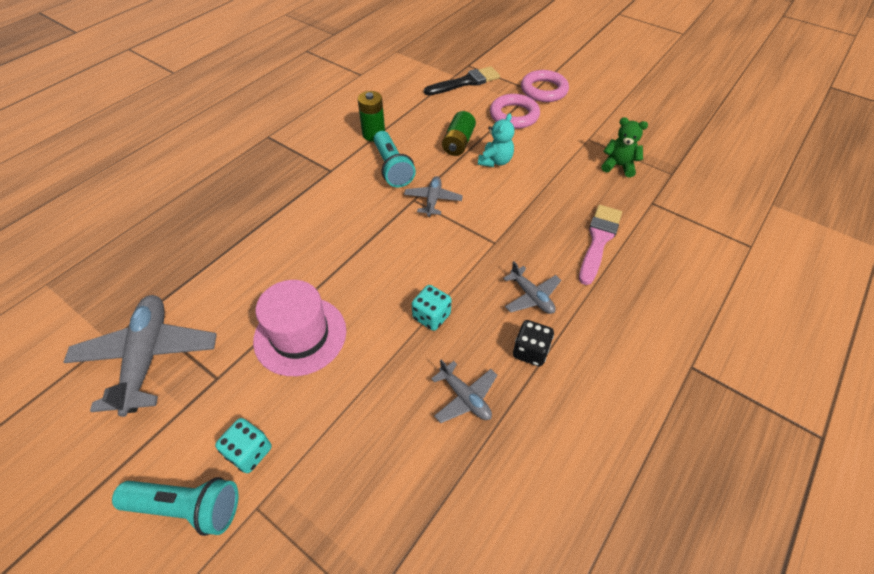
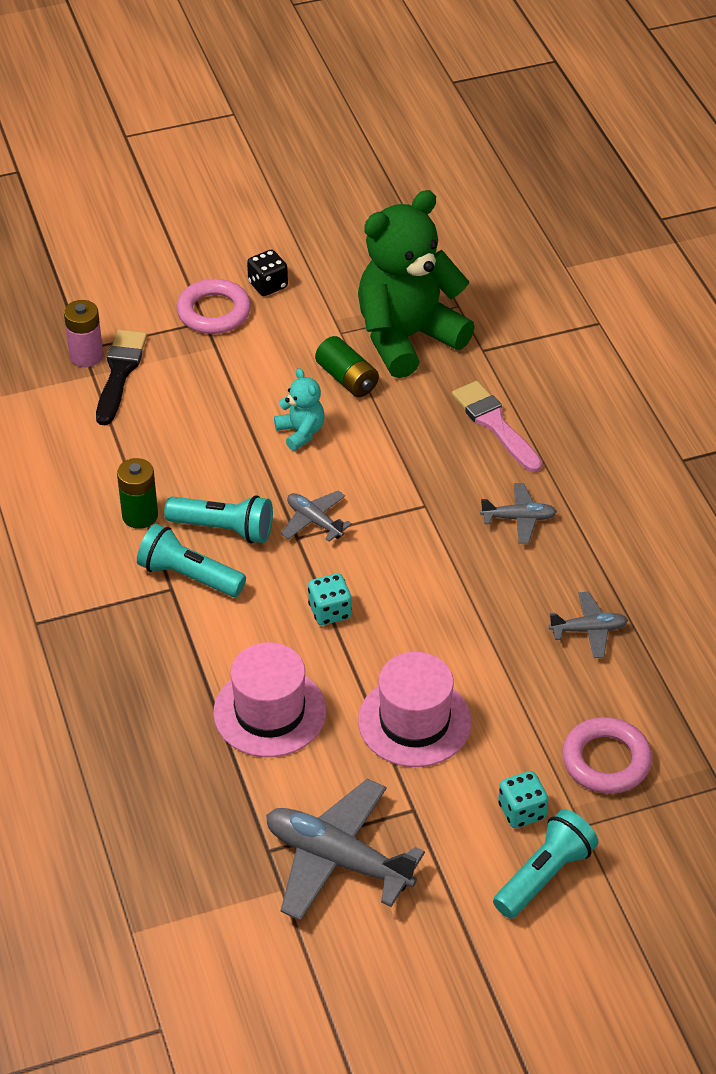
camera: 55 degrees left, 5 degrees down
turquoise dice [412,285,451,331] -> turquoise dice moved to [308,573,352,625]
green battery [442,111,476,156] -> green battery moved to [315,336,379,397]
pink ring [490,94,540,129] -> pink ring moved to [562,717,652,794]
black dice [513,320,554,366] -> black dice moved to [247,250,288,296]
green teddy bear [601,117,648,177] -> green teddy bear [358,190,475,378], size x2.32
none -> pink battery [64,300,103,367]
none -> turquoise flashlight [137,524,246,597]
none -> pink hat [213,642,326,757]

